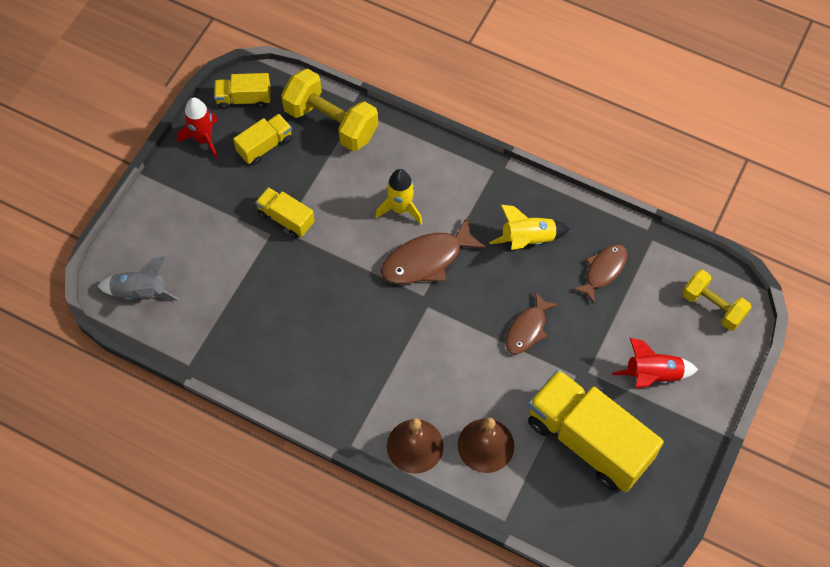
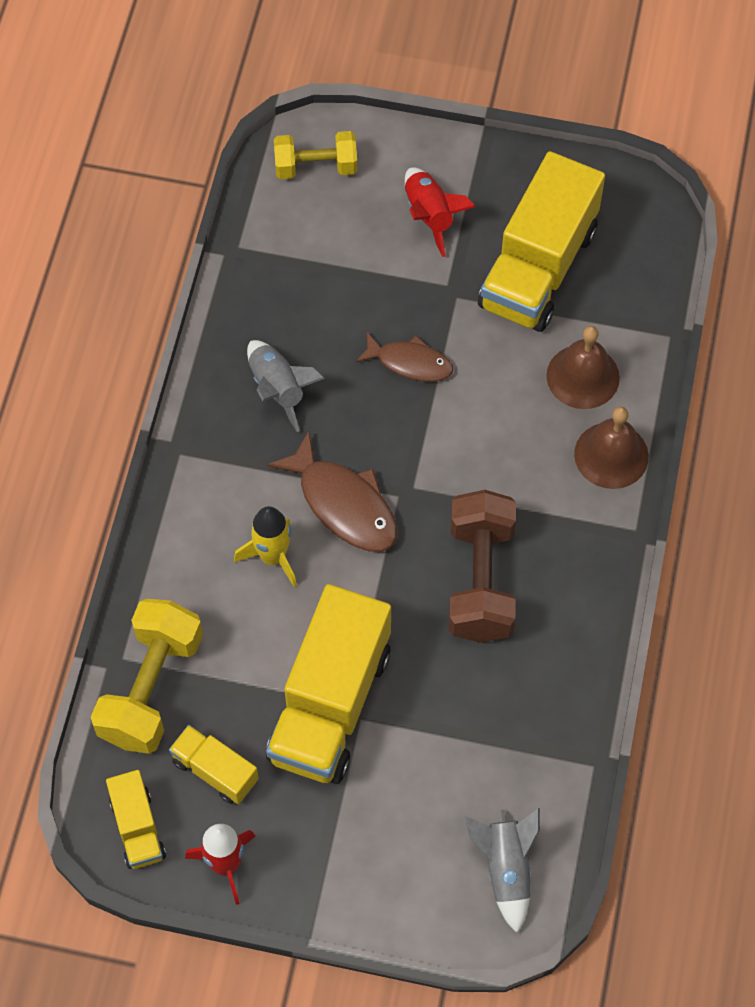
camera: 105 degrees left, 0 degrees up
yellow truck [255,187,315,238] -> yellow truck [266,584,391,784], size x2.04
yellow rocket [489,204,570,250] -> grey rocket [247,340,325,432]
brown fish [572,244,627,303] -> none
yellow dumbbell [682,270,751,331] -> yellow dumbbell turned 60 degrees clockwise [274,131,357,179]
none -> brown dumbbell [449,490,516,643]

